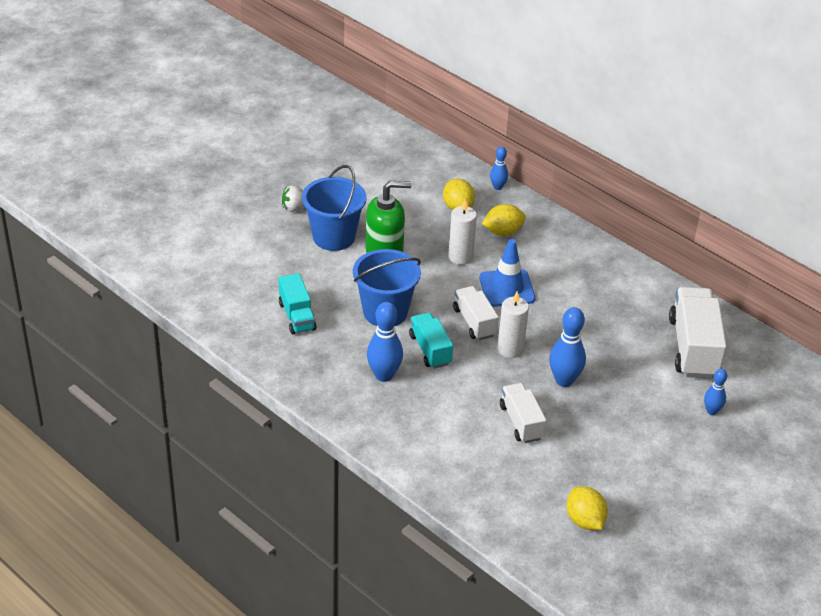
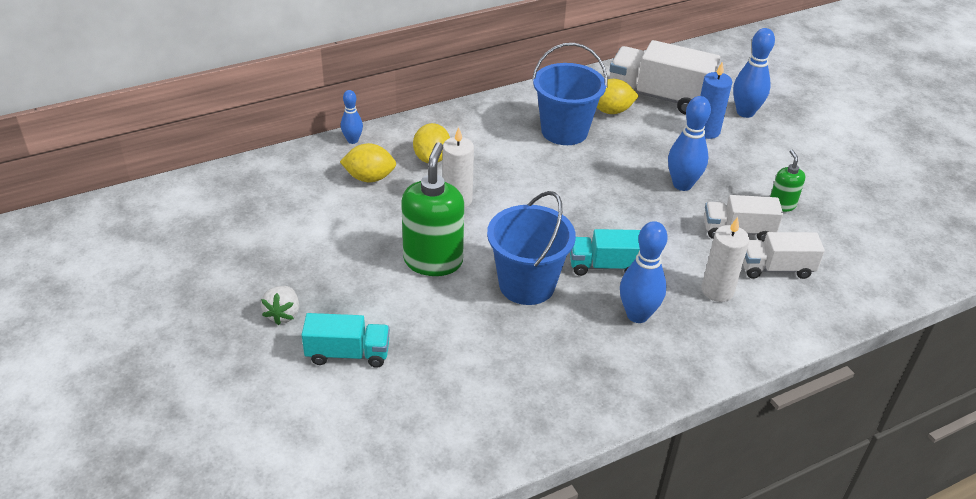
camera: 70 degrees left, 0 degrees up
turquoise truck [279,273,316,334] -> turquoise truck moved to [302,313,390,368]
blue bucket [302,165,367,251] -> blue bucket moved to [532,43,608,145]
white truck [453,286,499,340] -> white truck moved to [743,232,825,279]
blue traffic cone [479,239,536,307] -> none
white candle [497,291,529,358] -> white candle moved to [701,217,749,302]
yellow lemon [567,487,608,530] -> yellow lemon moved to [597,79,639,114]
blue bowling pin [704,369,727,415] -> blue bowling pin [733,28,775,118], size x1.70
none -> blue candle [700,62,732,139]
none -> green soap dispenser [770,150,805,212]

